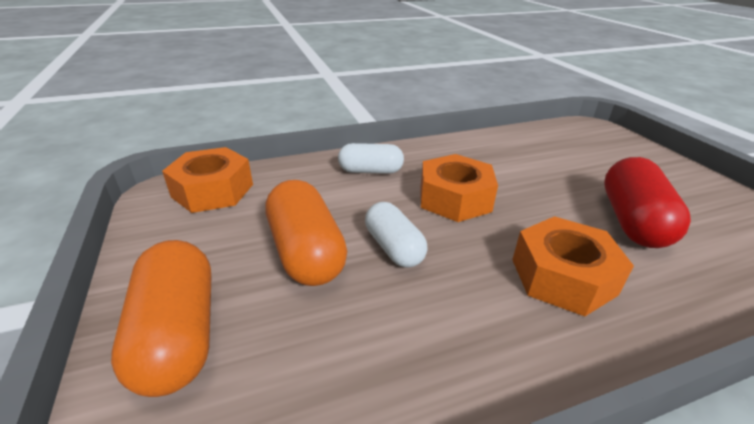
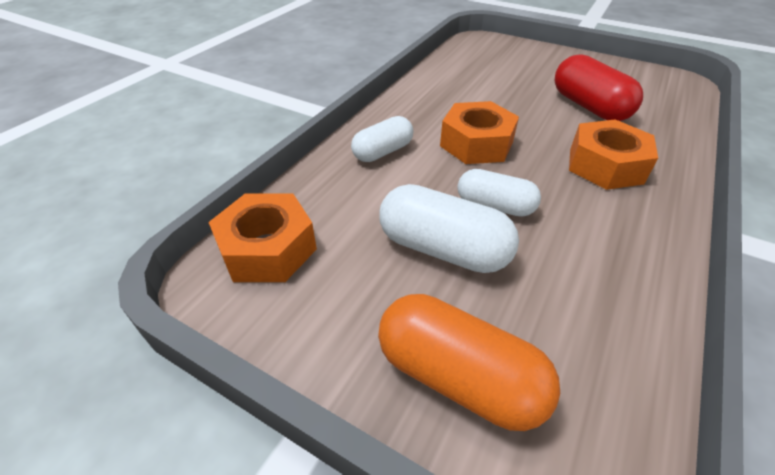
camera: 40 degrees left, 10 degrees up
orange capsule [265,180,347,286] -> white capsule [379,184,519,273]

